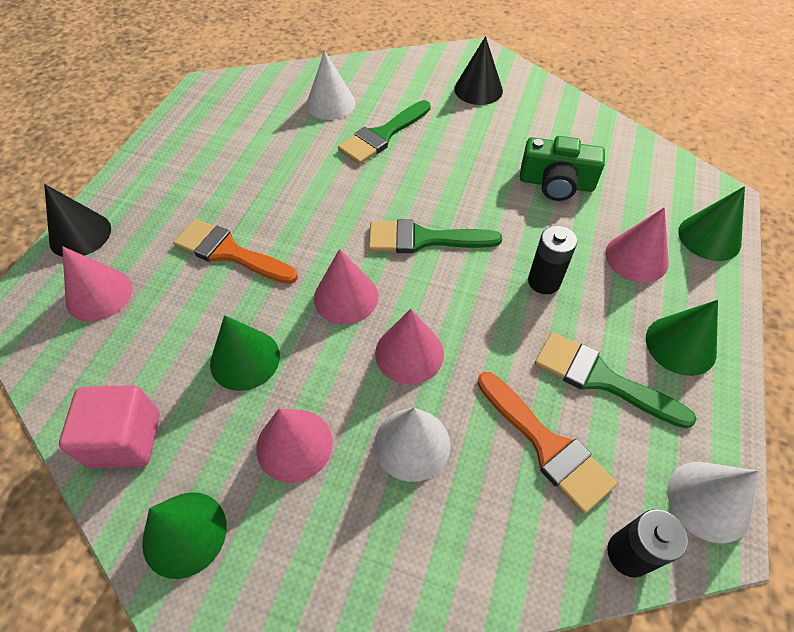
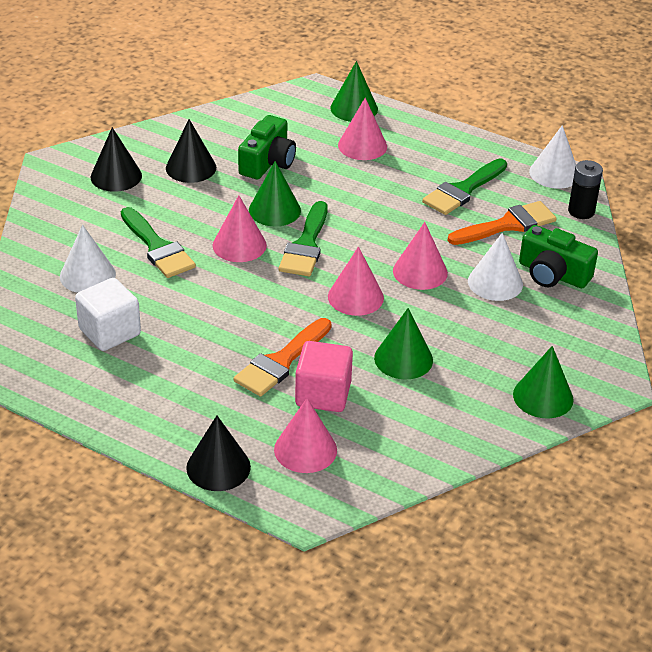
camera: 80 degrees left, 15 degrees down
pink cube [59,385,160,468] -> pink cube moved to [295,341,353,412]
pink cone [257,409,333,483] -> pink cone moved to [213,195,267,262]
black battery [528,226,577,294] -> none
green cone [646,300,718,376] -> green cone moved to [249,161,301,226]
none -> white cube [75,278,141,351]
none -> black cone [166,119,216,183]
none -> green camera [519,225,598,288]

